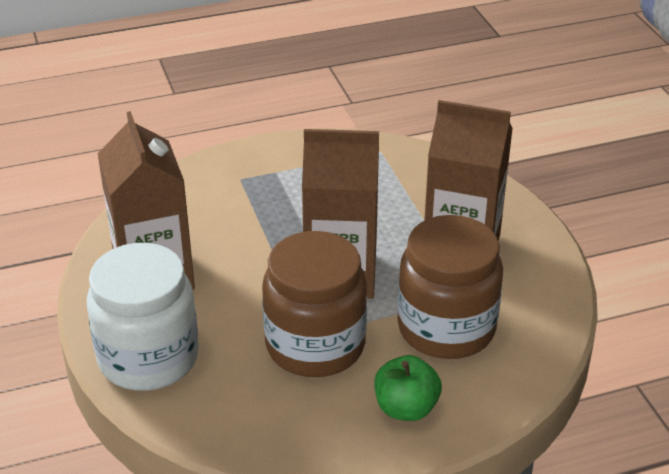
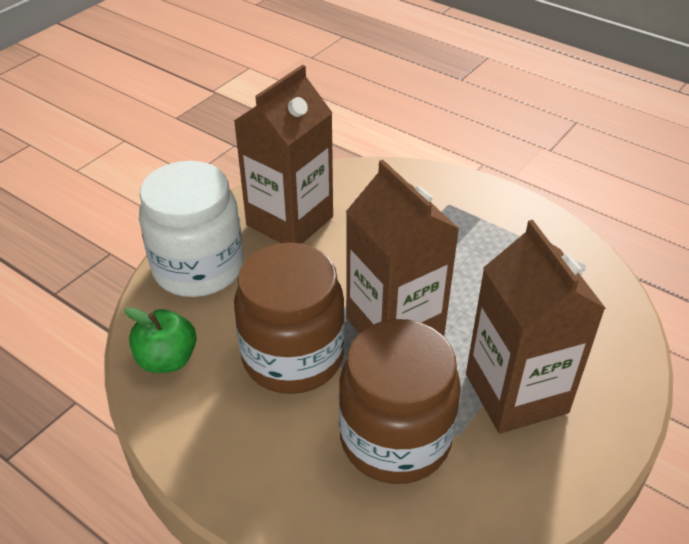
camera: 55 degrees right, 5 degrees up
green apple [374,355,442,421] -> green apple moved to [125,307,196,373]

